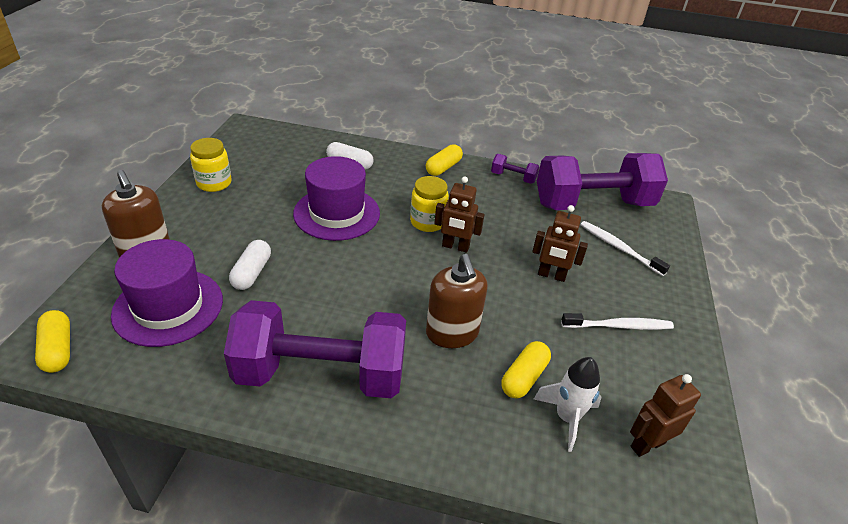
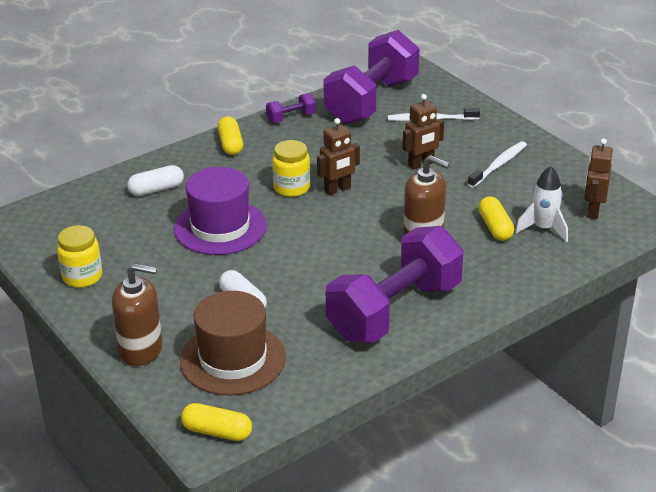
camera: 45 degrees left, 5 degrees down
purple hat [111,239,223,347] -> brown hat [180,291,286,395]

